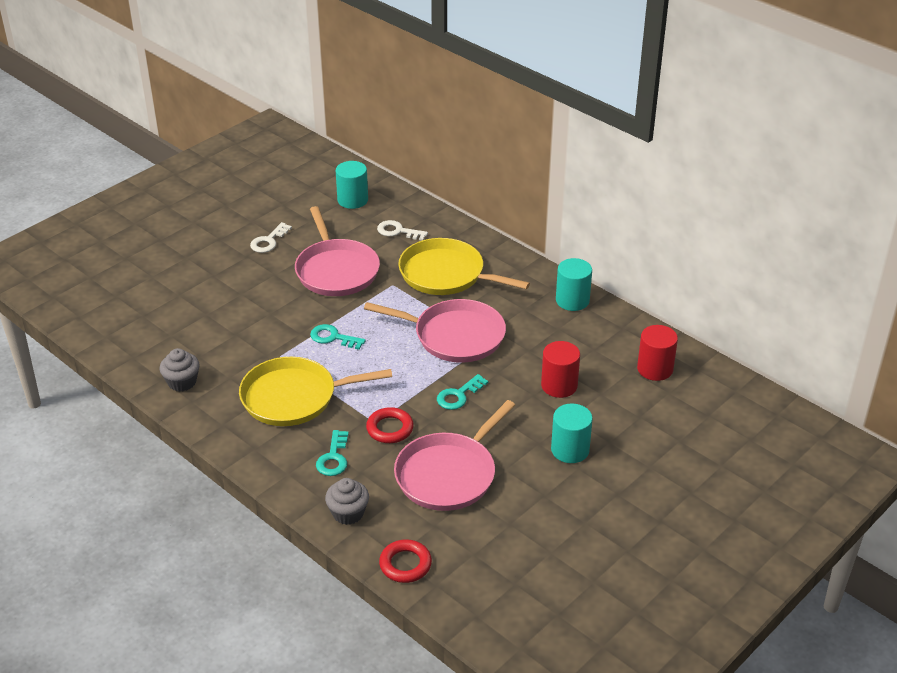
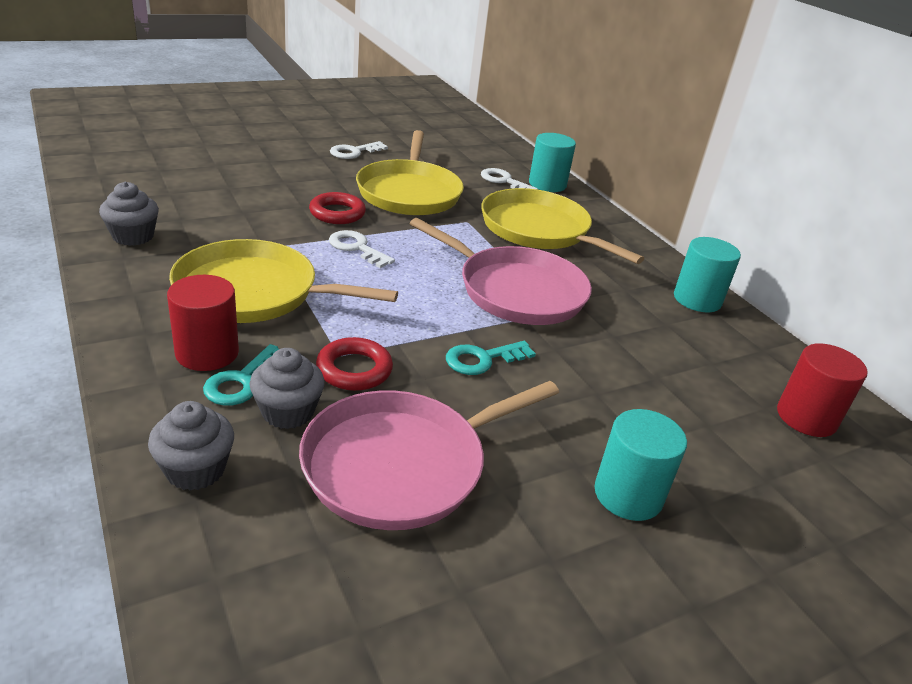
camera: 15 degrees right, 5 degrees down
pink pan [295,206,380,296] -> yellow pan [356,130,464,215]
turquoise key [310,324,366,350] -> white key [329,230,395,268]
turquoise cylinder [336,161,368,209] -> turquoise cylinder moved to [529,133,576,192]
red ring [379,539,432,583] -> red ring moved to [309,192,366,224]
red cylinder [541,341,580,398] -> red cylinder moved to [167,275,239,371]
none -> grey cupcake [250,348,325,429]

